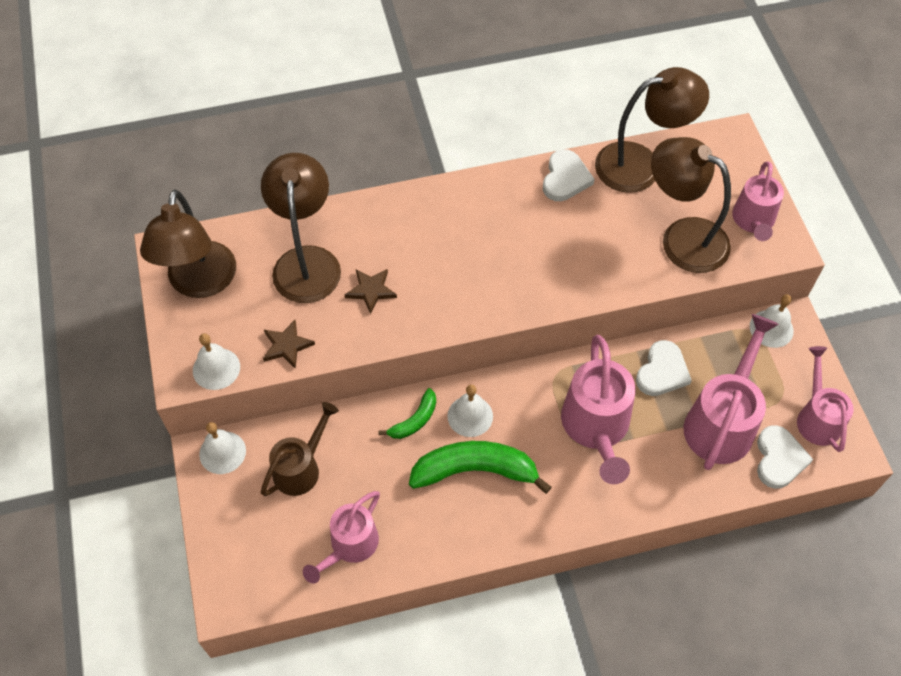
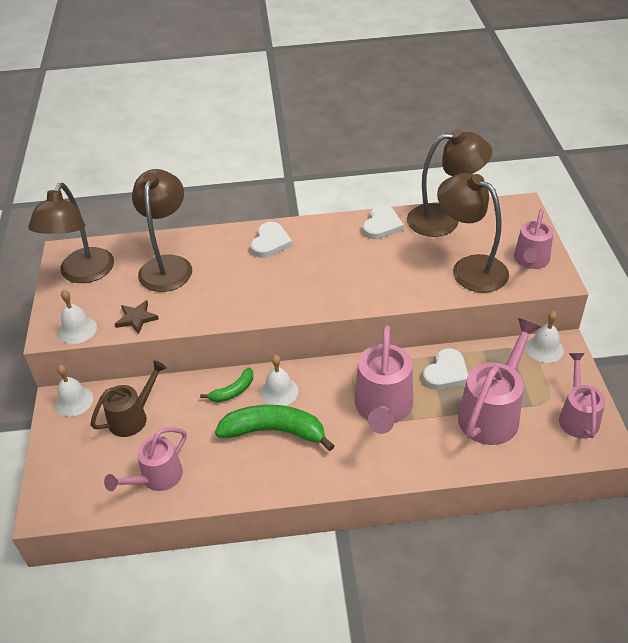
camera: 10 degrees right, 15 degrees down
brown star [345,269,397,314] -> none
white heart [757,425,813,489] -> white heart moved to [250,222,293,258]

